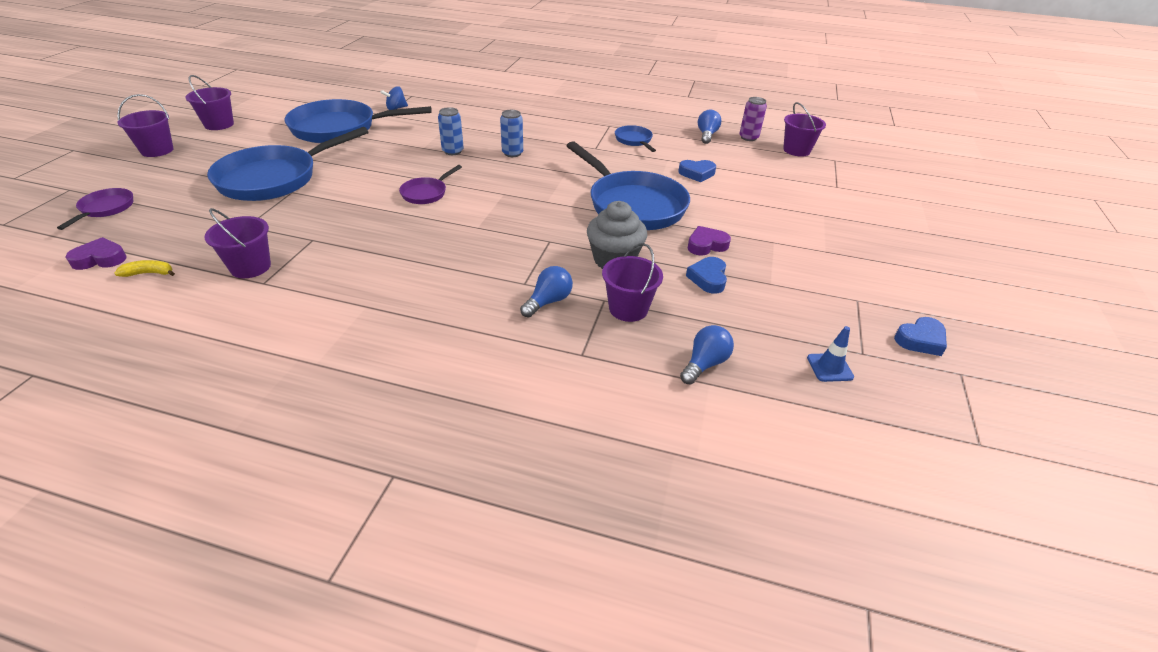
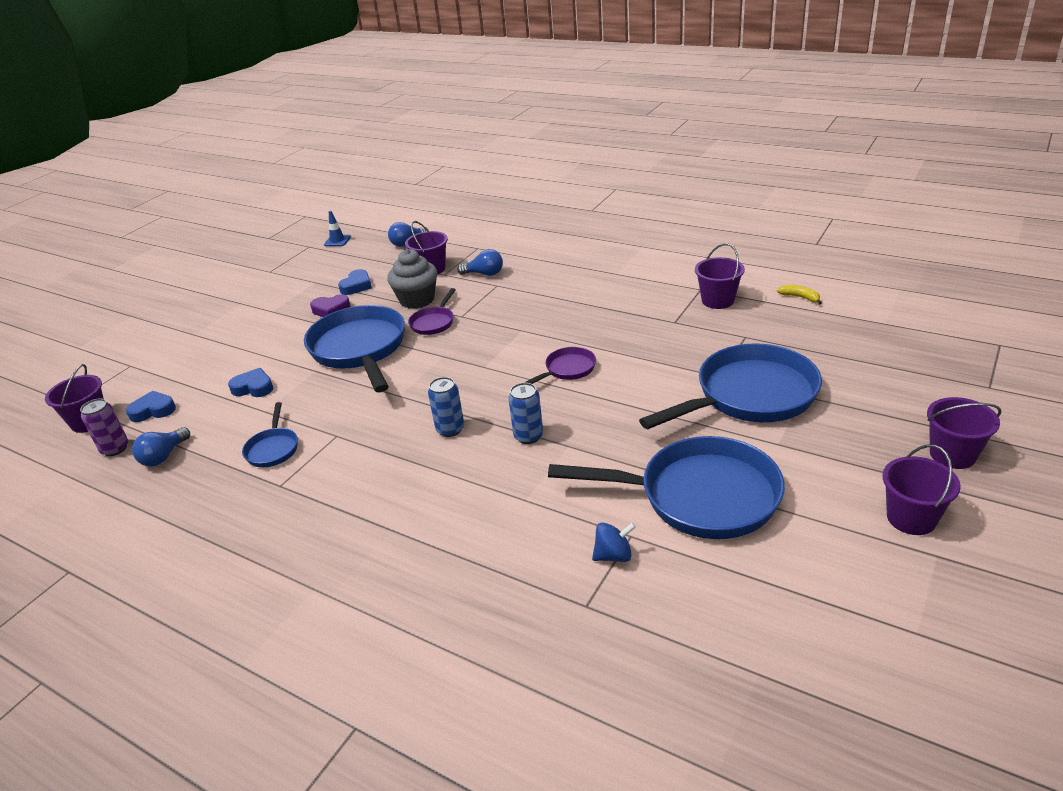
camera: 160 degrees left, 5 degrees down
purple pan [57,188,133,230] -> purple pan moved to [408,288,456,335]
purple heart [65,237,127,270] -> none
yellow banana [114,260,175,277] -> yellow banana turned 150 degrees counterclockwise [777,285,822,305]
blue light bulb [520,266,573,317] -> blue light bulb turned 135 degrees counterclockwise [457,249,503,276]
blue heart [894,317,947,356] -> blue heart moved to [126,391,176,422]

